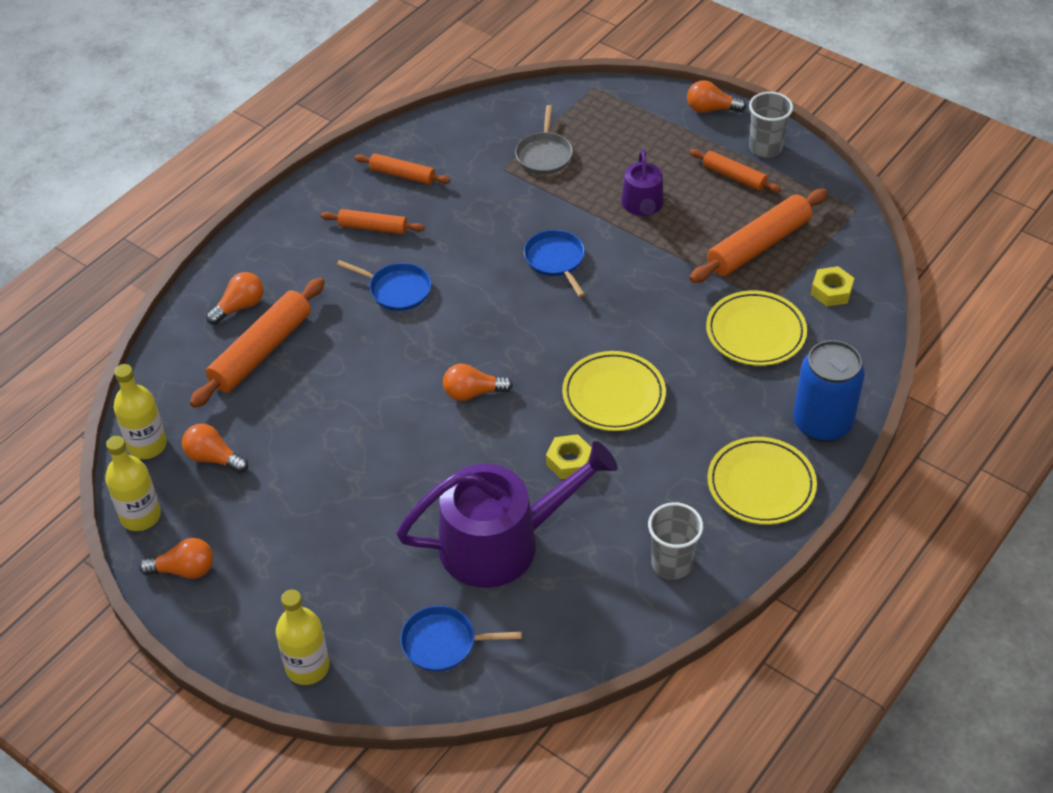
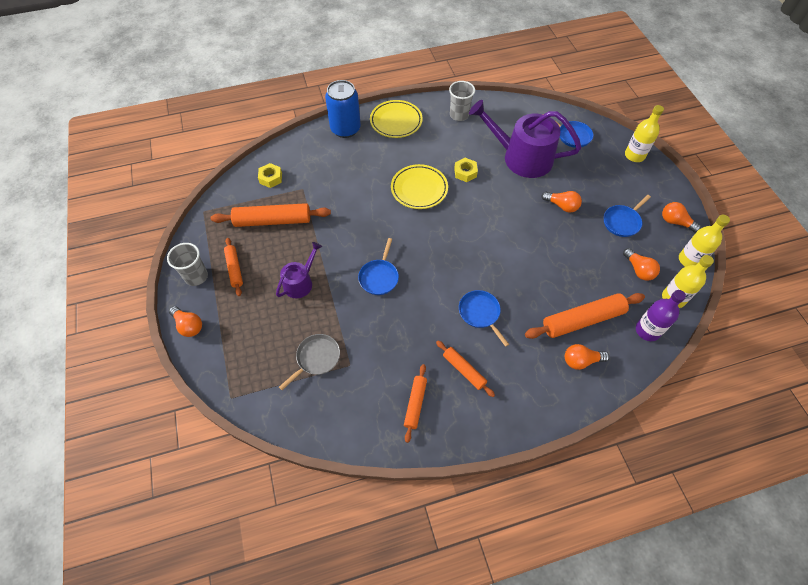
camera: 145 degrees left, 10 degrees up
orange rolling pin [354,153,450,184] -> orange rolling pin turned 45 degrees clockwise [404,364,427,443]
orange light bulb [443,364,513,401] -> orange light bulb moved to [542,191,582,213]
yellow plate [706,290,807,366] -> none
none -> blue pan [604,195,651,237]
none -> purple bottle [636,290,686,341]

